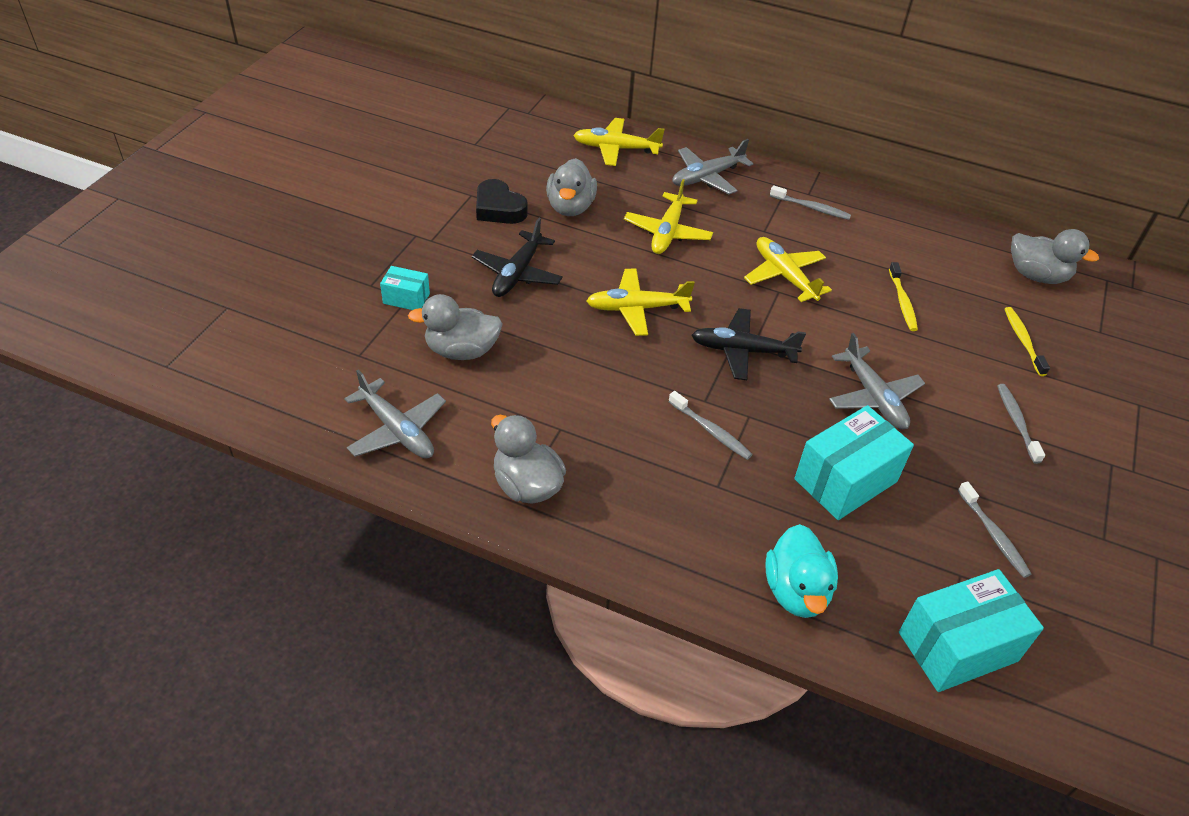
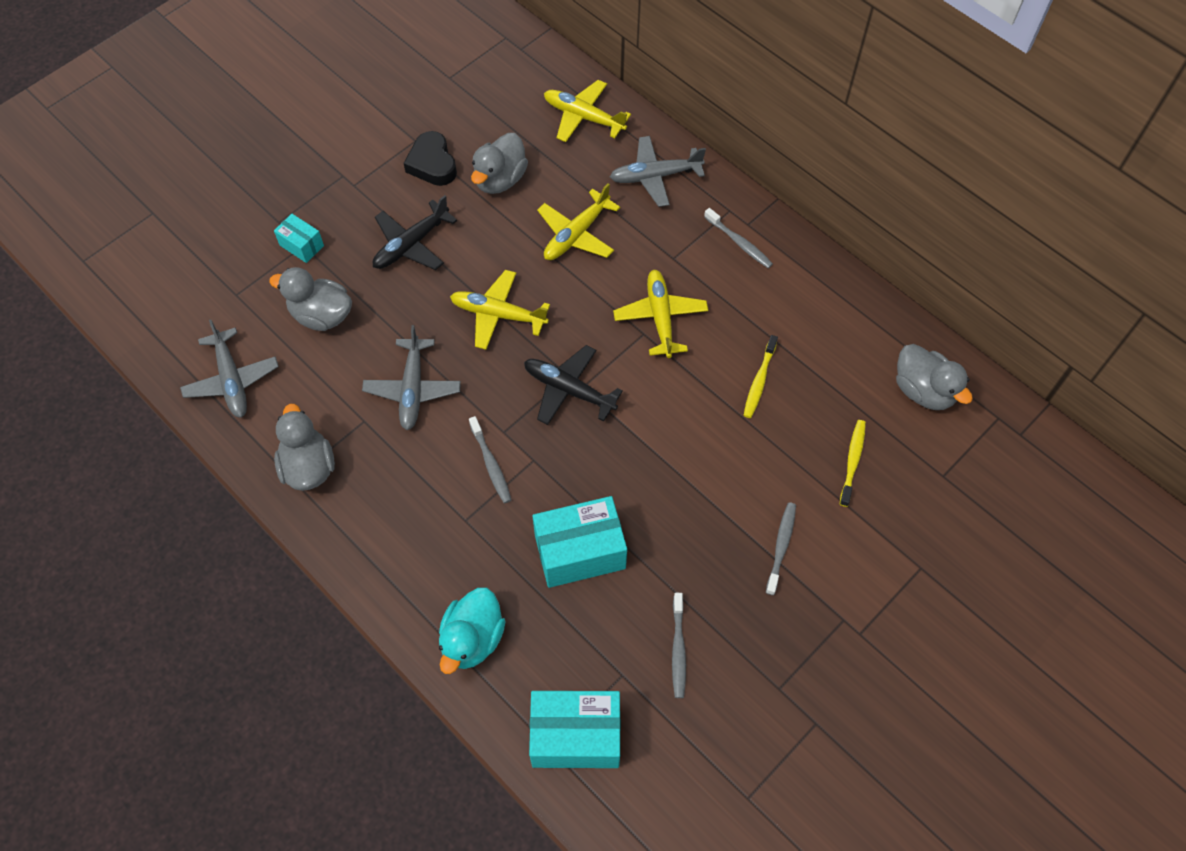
camera: 25 degrees right, 15 degrees up
grey plane [829,333,925,429] -> grey plane moved to [362,325,461,430]

